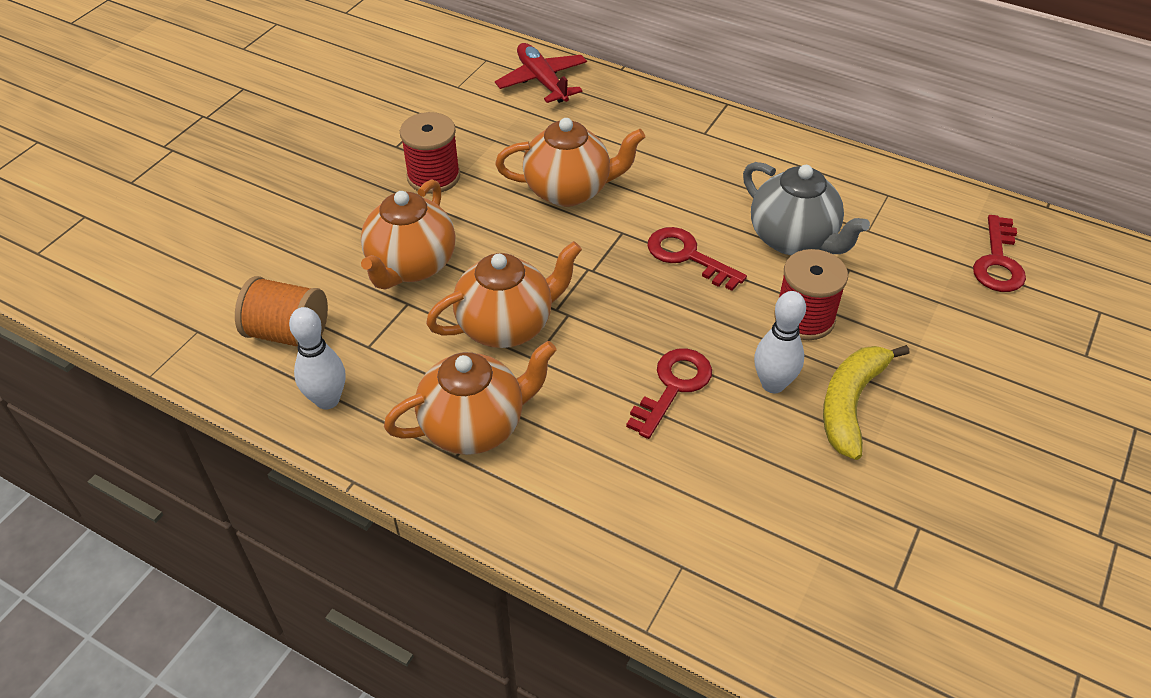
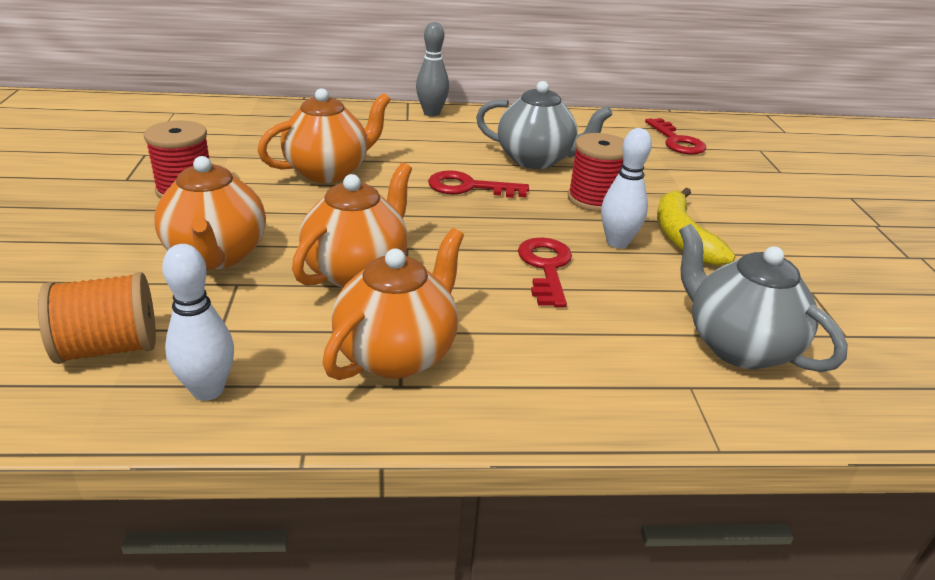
camera: 35 degrees left, 15 degrees down
red plane [495,43,587,103] -> none
none -> grey bowling pin [416,22,449,116]
none -> grey teapot [679,224,848,372]

